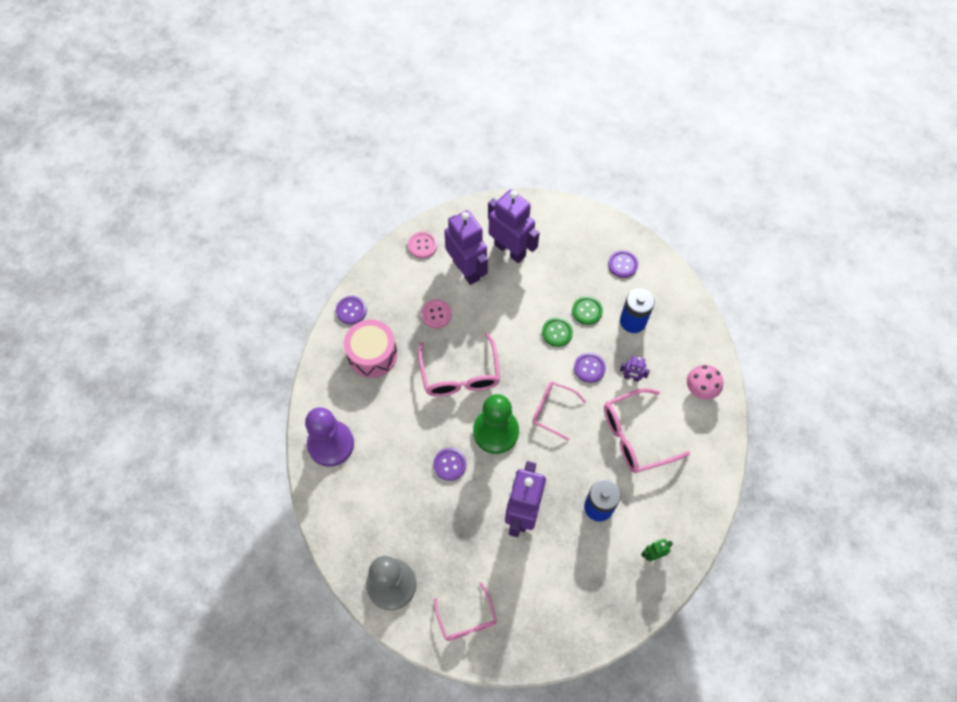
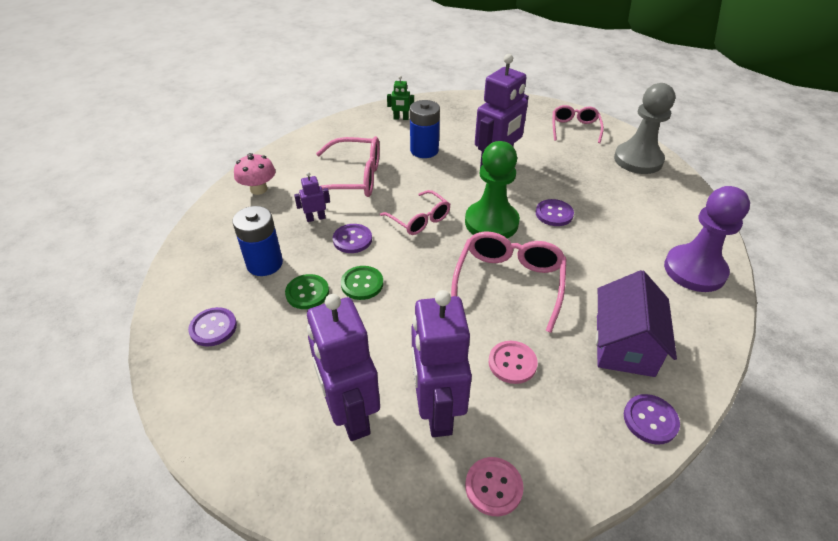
camera: 155 degrees left, 20 degrees down
pink drum [344,320,397,378] -> purple house [596,270,677,377]
purple robot [620,356,650,382] -> purple robot turned 60 degrees counterclockwise [294,172,330,222]

